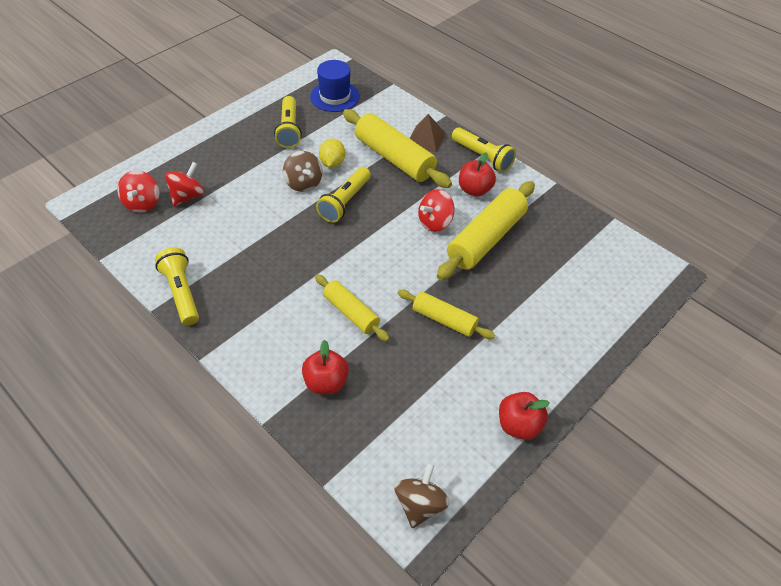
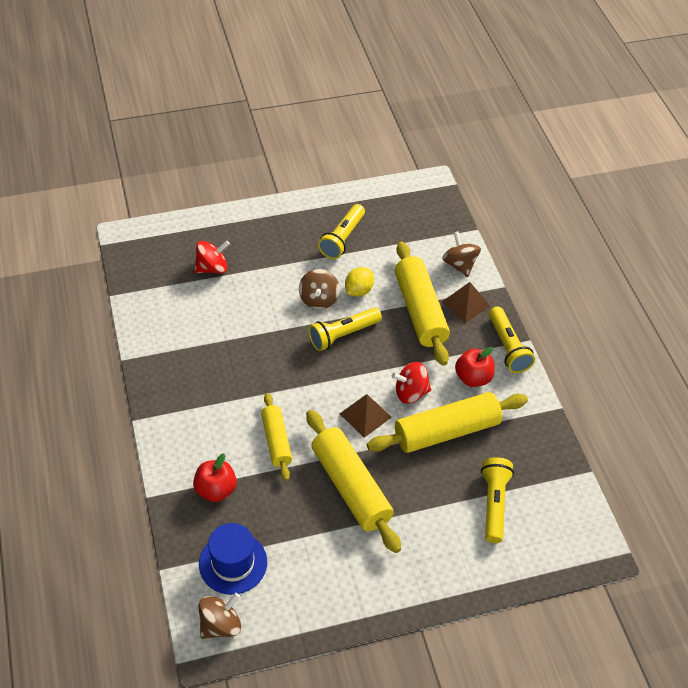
camera: 30 degrees right, 0 degrees up
red spinning top [117,170,159,213] -> none
yellow flashlight [155,247,199,325] -> yellow flashlight moved to [481,457,514,543]
blue hat [310,60,360,112] -> blue hat moved to [199,523,267,595]
yellow rolling pin [398,290,495,339] -> yellow rolling pin [306,410,401,553], size x1.69
red apple [499,392,550,440] -> none
none -> brown pyramid [340,394,392,438]
none -> brown spinning top [442,231,481,277]

